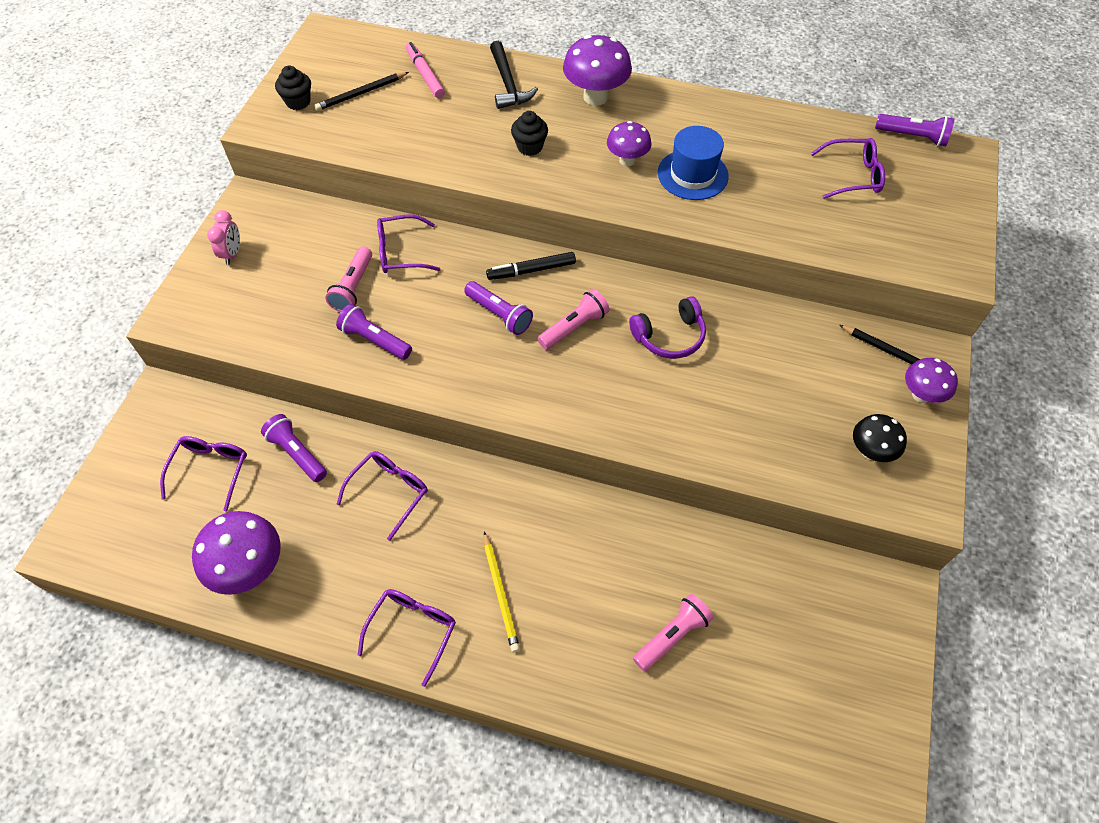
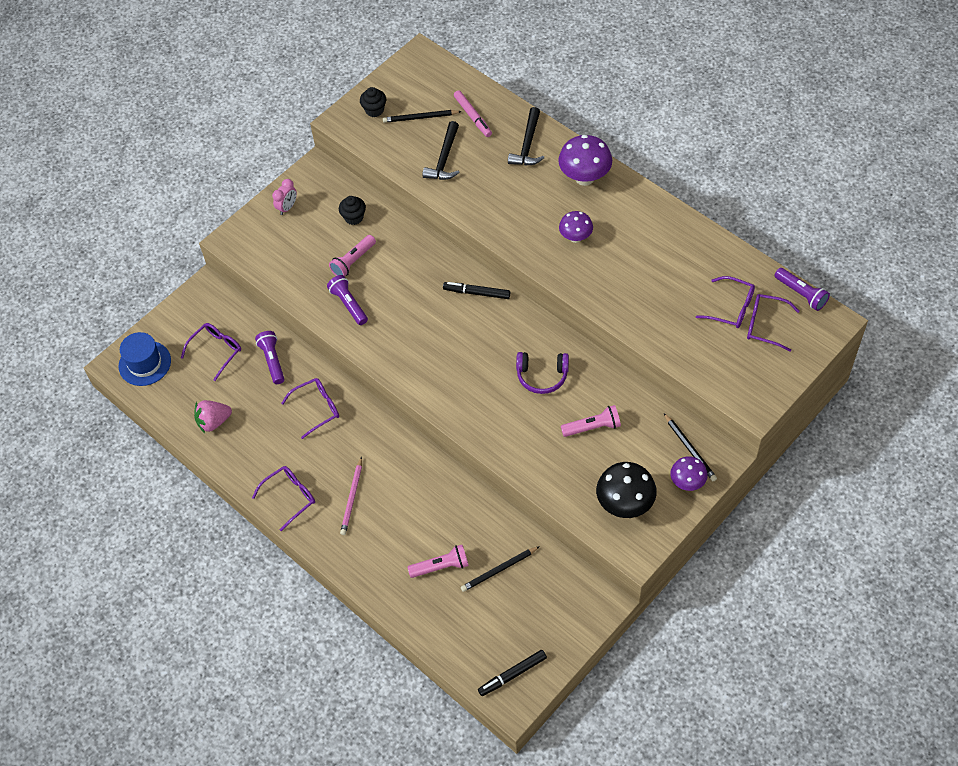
camera: 30 degrees right, 0 degrees up
purple mushroom [192,511,281,595] -> pink strawberry [194,400,232,433]
purple glasses [377,215,440,273] -> purple glasses moved to [747,294,800,352]
pink marker [406,42,445,98] -> pink marker turned 150 degrees clockwise [454,90,492,137]
purple flashlight [464,281,533,335] -> none
yellow pencil [484,531,520,652] -> pink pencil [340,456,362,535]
black cupcake [511,111,548,156] -> black cupcake moved to [339,196,366,225]
pink flashlight [537,289,610,350] -> pink flashlight moved to [561,405,621,437]
blue hat [658,126,729,200] -> blue hat moved to [118,332,171,386]
black mushroom [853,414,907,462] -> black mushroom [596,462,657,518], size x1.61
none -> black hammer [422,121,460,180]
none -> black pencil [461,546,540,592]
none -> black marker [478,650,547,696]

